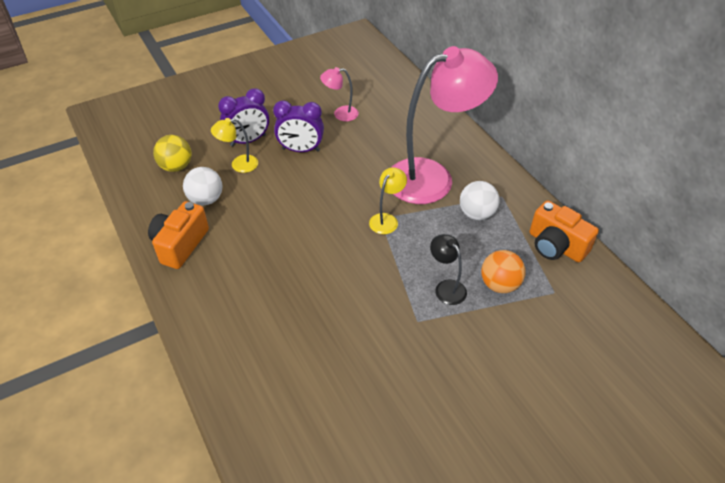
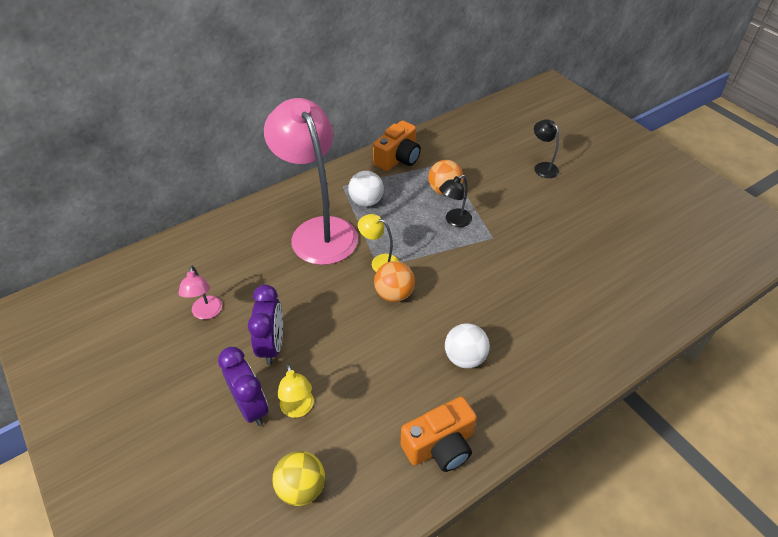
camera: 95 degrees left, 0 degrees up
orange camera [148,201,209,269] -> orange camera turned 45 degrees counterclockwise [401,396,477,472]
white ball [183,167,222,205] -> white ball moved to [445,323,490,368]
none -> orange ball [374,261,415,302]
none -> black lamp [534,119,559,178]

